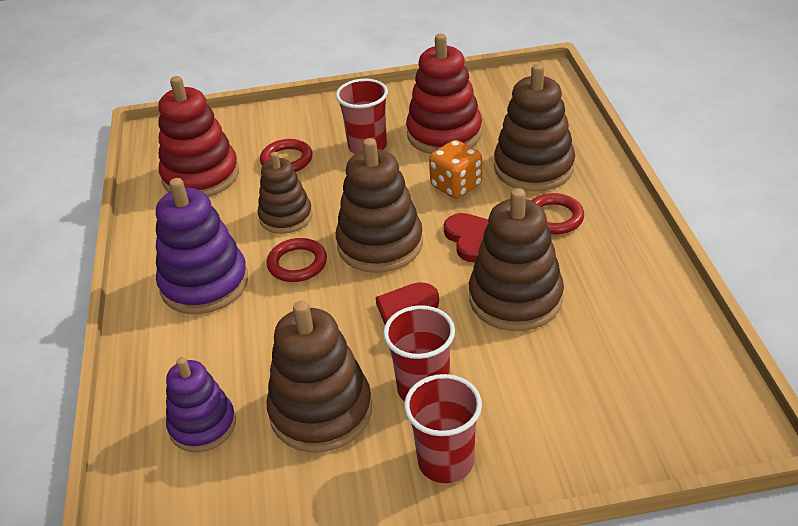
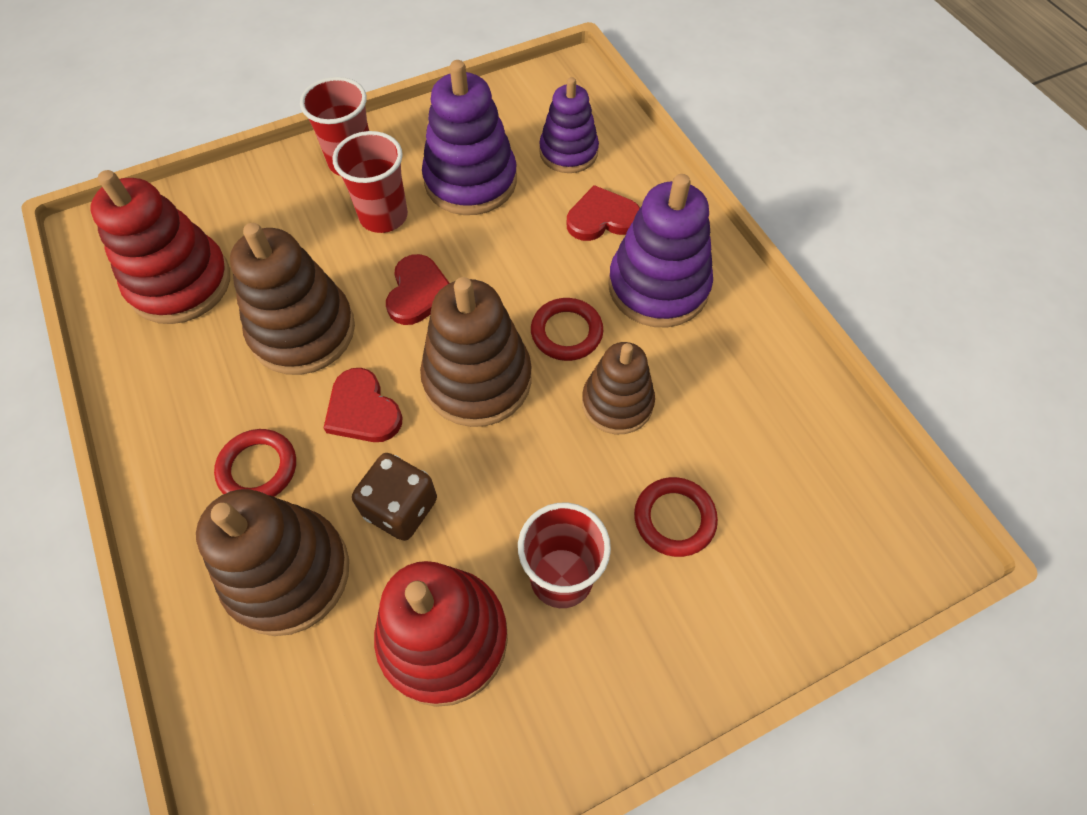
camera: 160 degrees right, 20 degrees up
red stacking toy [158,76,239,197] -> red stacking toy moved to [90,170,230,324]
brown stacking toy [267,301,372,453] -> purple stacking toy [422,60,517,215]
orange dice [429,140,482,199] -> brown dice [352,453,437,541]
none -> red heart [567,185,640,241]

